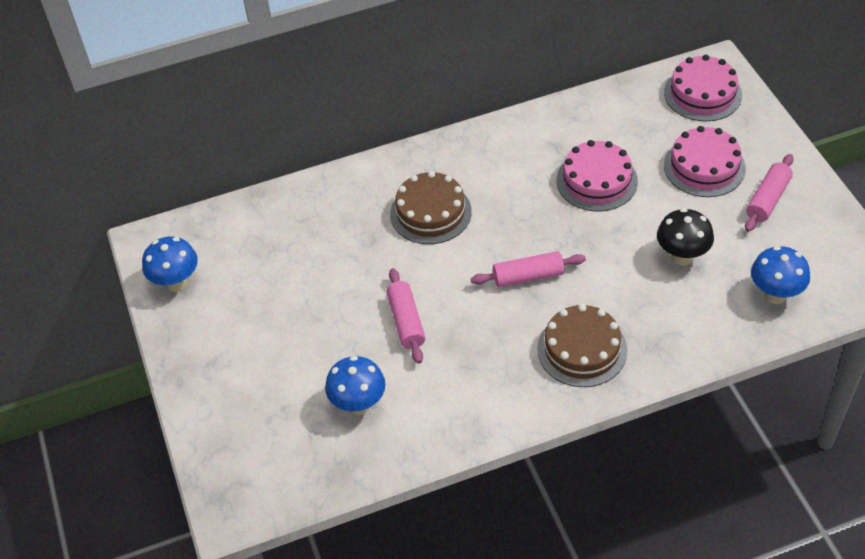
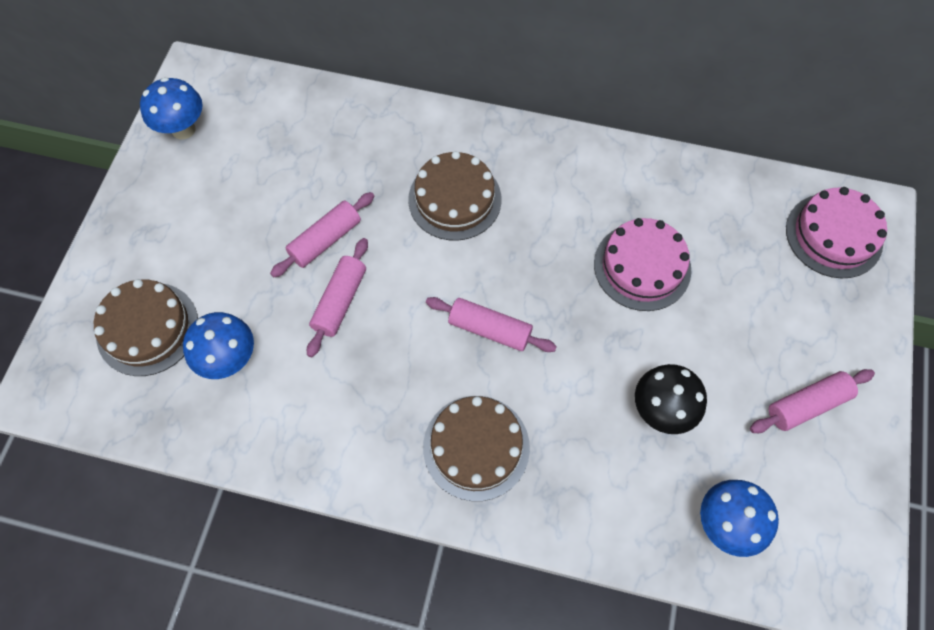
camera: 30 degrees right, 15 degrees up
pink cake [664,126,746,197] -> none
none -> brown cake [94,279,198,376]
none -> pink rolling pin [270,192,374,277]

